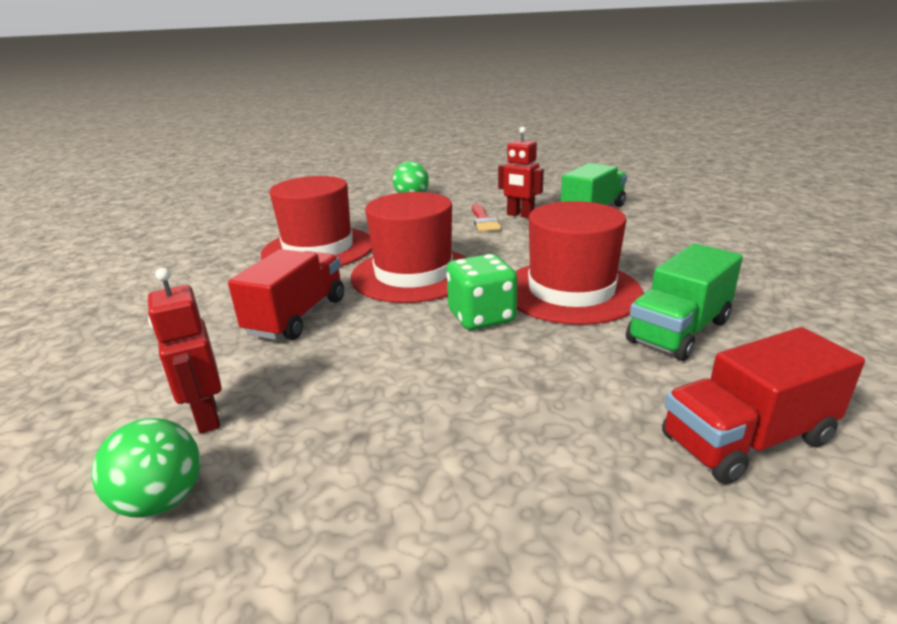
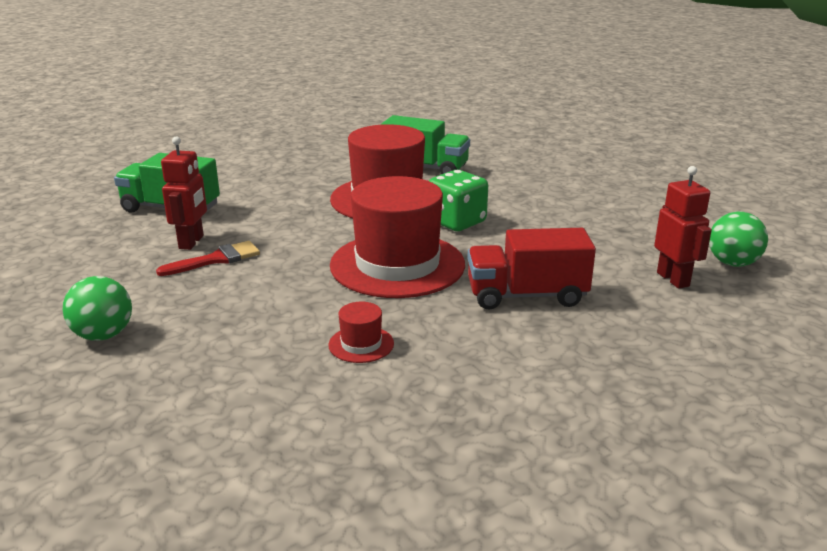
camera: 115 degrees left, 0 degrees up
red robot [148,268,222,434] -> red robot turned 60 degrees counterclockwise [654,166,712,289]
red hat [261,176,372,266] -> red hat [328,302,394,363], size x0.41
red truck [662,327,865,484] -> none

